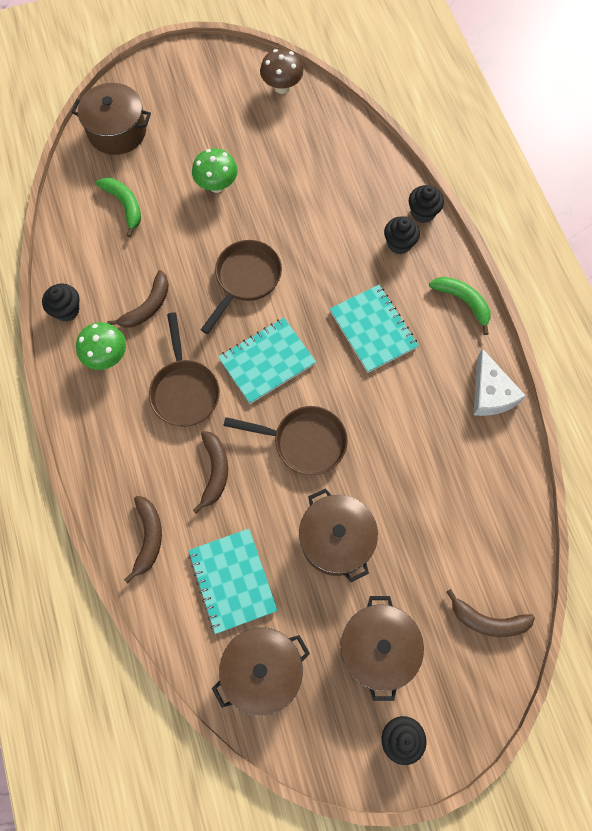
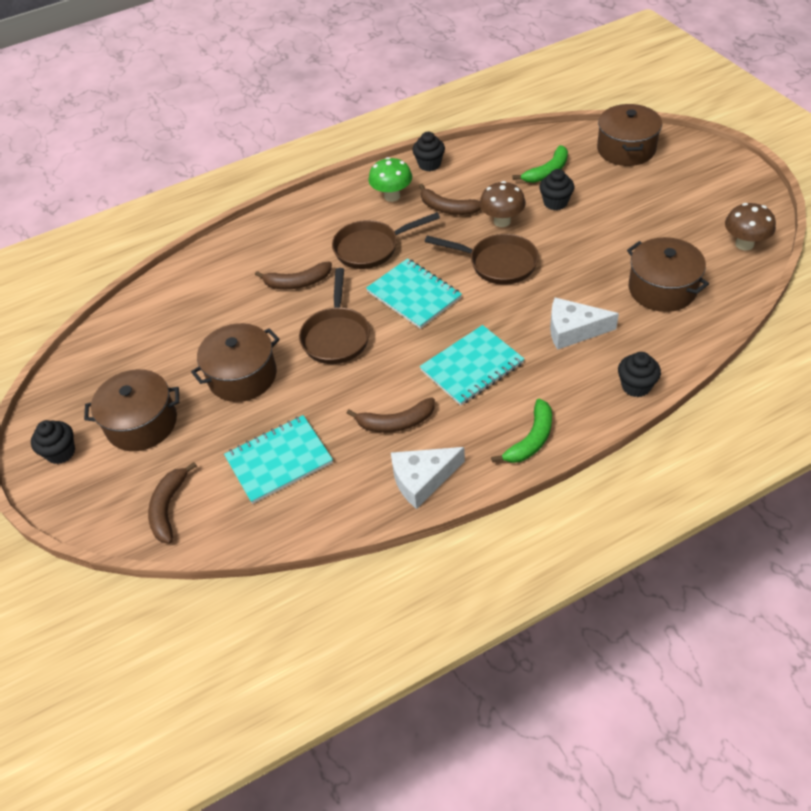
camera: 85 degrees right, 20 degrees down
brown banana [124,496,162,584] -> brown banana moved to [346,397,435,432]
turquoise notebook [188,529,278,634] -> turquoise notebook moved to [224,415,333,504]
green mushroom [192,148,238,193] -> none
brown pot [212,627,310,716] -> brown pot moved to [627,237,709,312]
black cupcake [384,216,420,254] -> black cupcake moved to [539,169,574,210]
none -> brown mushroom [479,181,526,227]
none -> white cheese [550,298,619,350]

